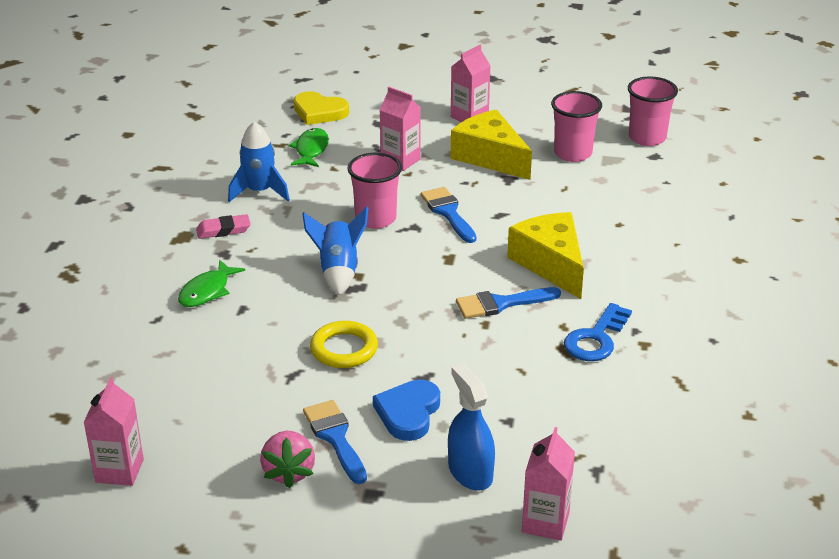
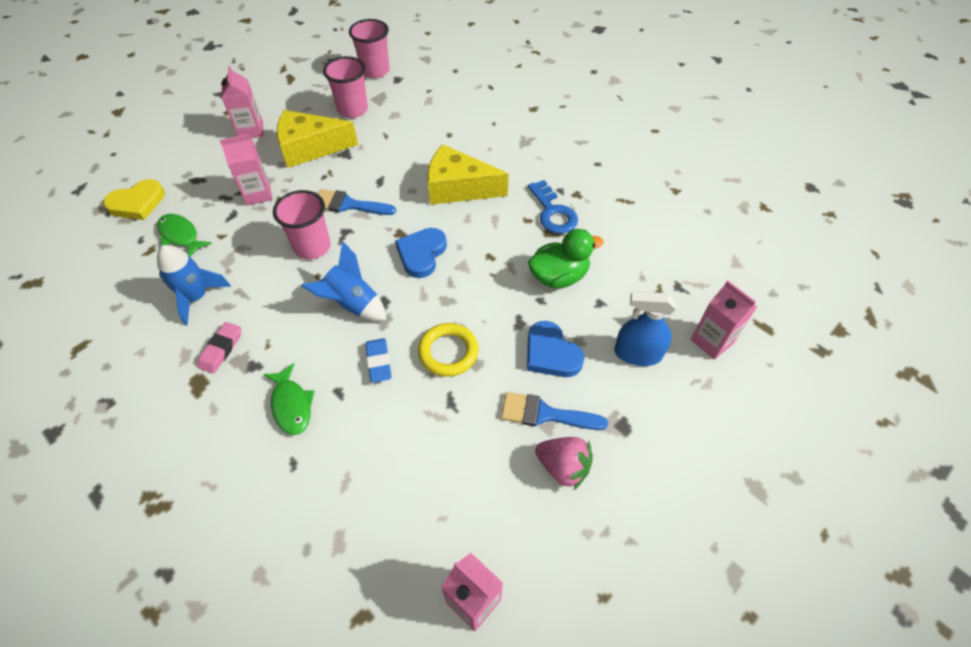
camera: 55 degrees left, 20 degrees up
blue brush [456,287,561,319] -> none
none -> blue eraser [365,338,392,383]
none -> blue heart [395,228,447,278]
none -> green duck [528,229,604,289]

